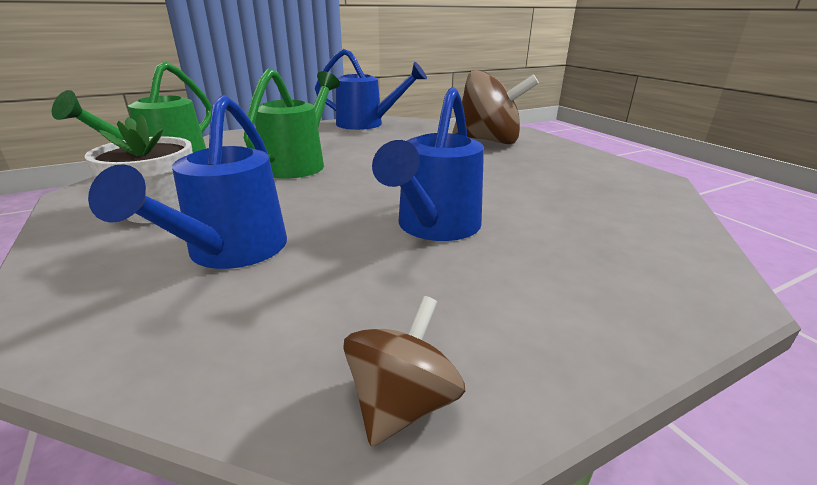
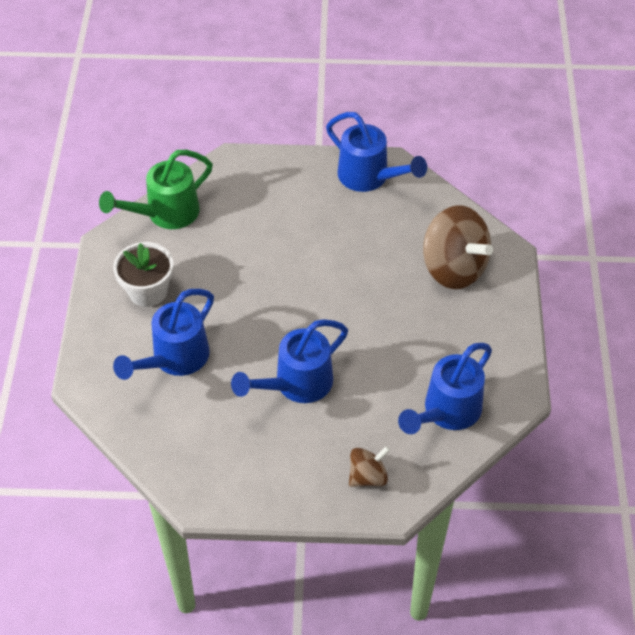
camera: 30 degrees right, 25 degrees up
green watering can [244,69,340,179] -> none
brown spinning top [343,296,465,446] -> brown spinning top moved to [349,446,390,487]
none -> blue watering can [398,343,492,434]

